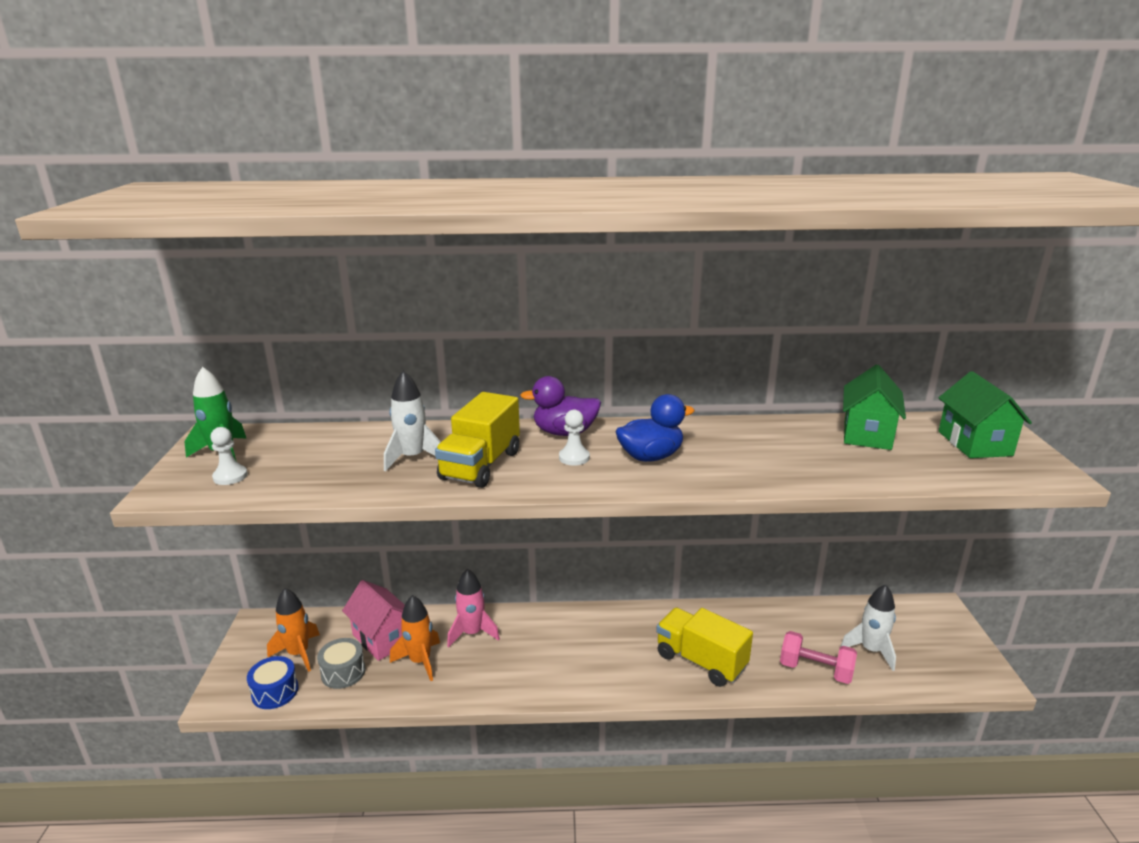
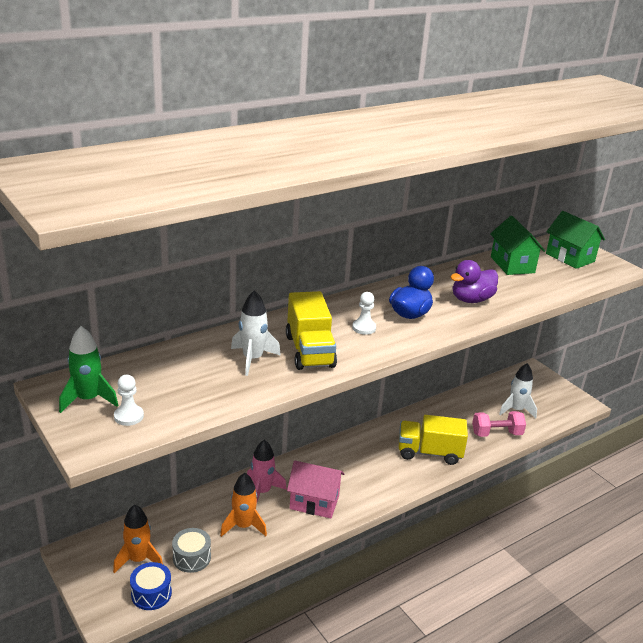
camera: 35 degrees left, 5 degrees up
pink house [342,580,405,661] -> pink house moved to [287,460,344,518]
purple duck [520,376,601,436] -> purple duck moved to [450,260,498,303]

